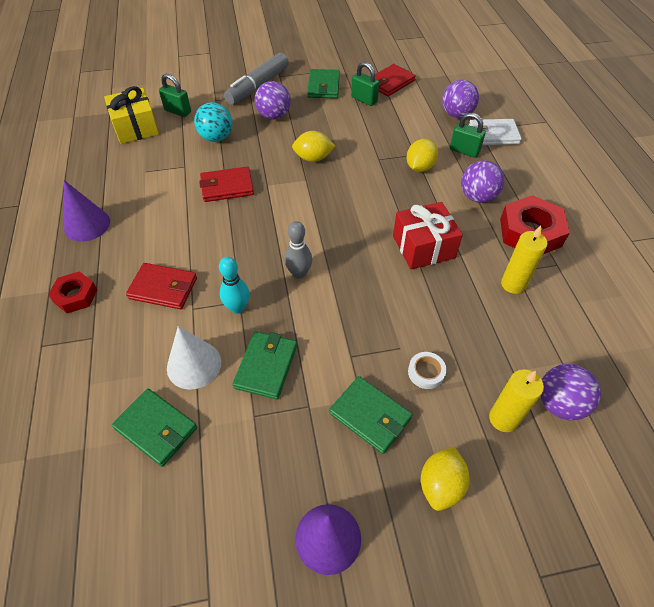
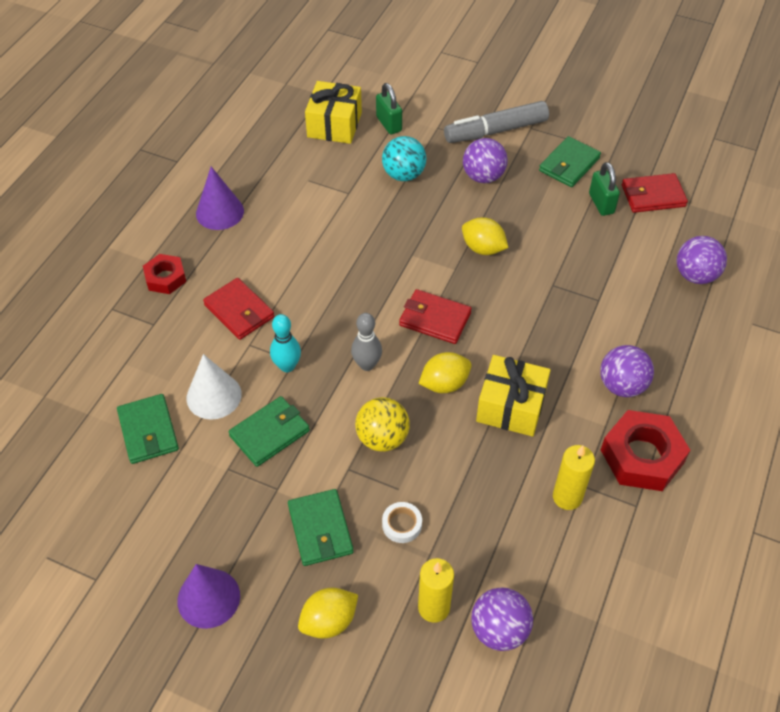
camera: 35 degrees right, 0 degrees up
red wallet [199,167,254,202] -> red wallet moved to [399,289,472,344]
red gift [393,202,463,269] -> yellow gift [476,355,551,437]
yellow lemon [407,139,438,172] -> yellow lemon moved to [419,352,471,393]
green padlock [450,113,485,158] -> none
white wallet [469,119,522,145] -> none
none -> yellow ball [355,397,410,452]

